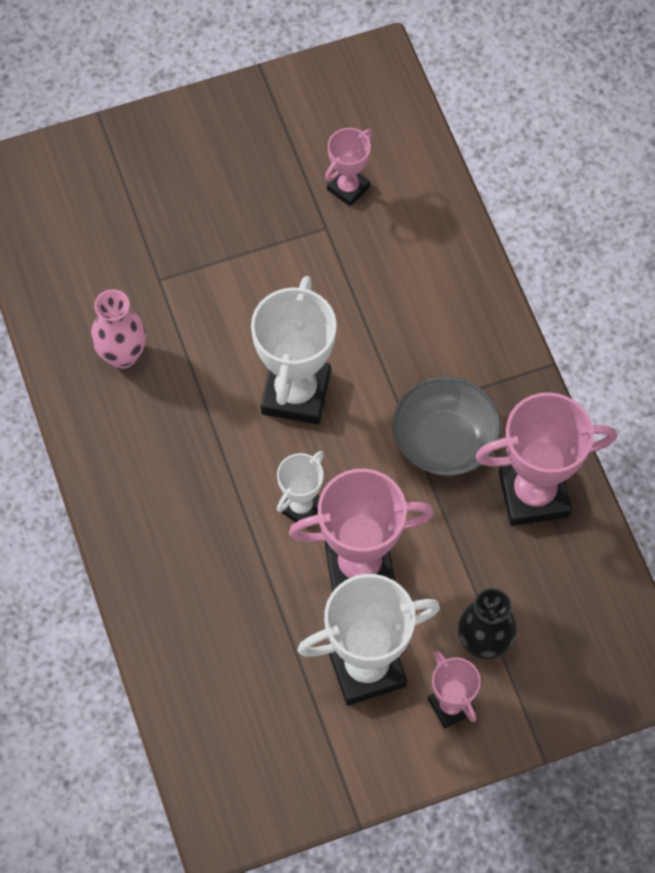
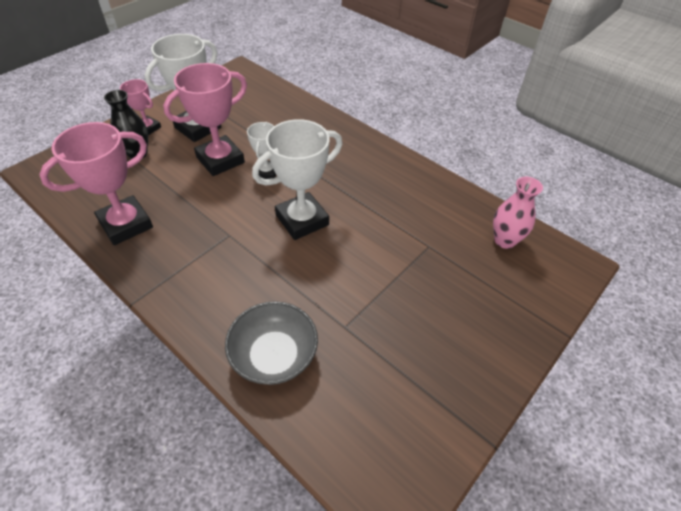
camera: 150 degrees right, 15 degrees down
pink vase [91,289,146,369] -> pink vase moved to [493,177,543,249]
white trophy [251,276,337,424] -> white trophy turned 75 degrees clockwise [252,119,343,240]
pink trophy [325,128,373,206] -> none
grey bowl [393,377,501,476] -> grey bowl moved to [225,301,318,385]

